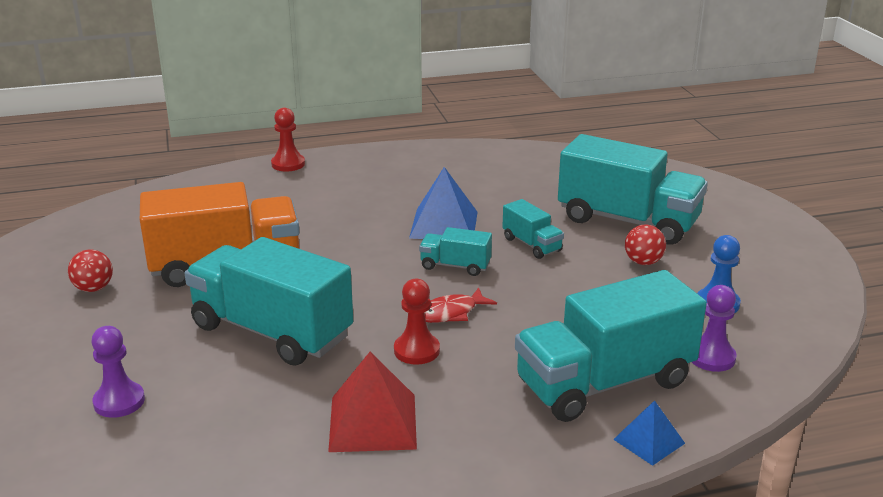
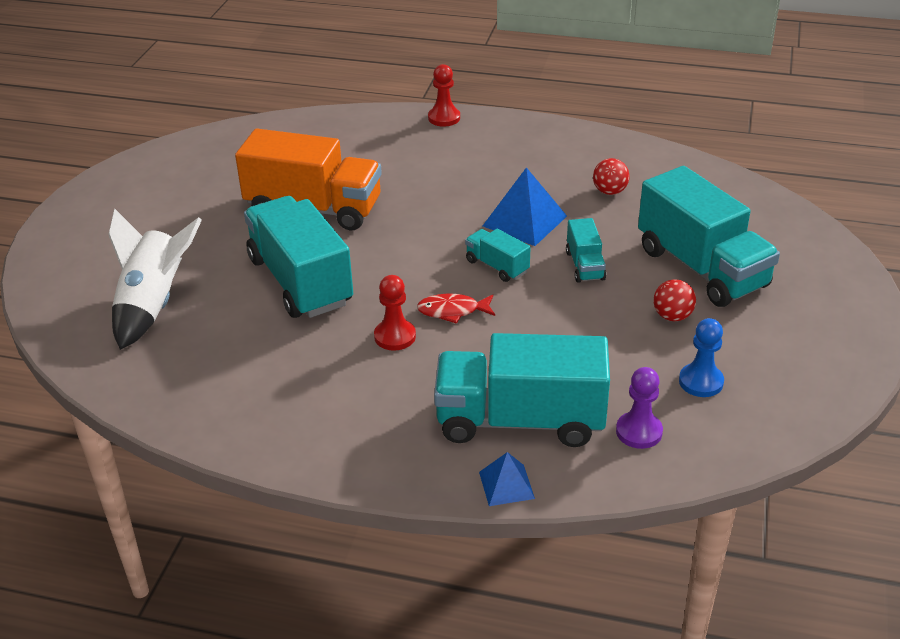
camera: 30 degrees right, 10 degrees up
red ball [68,249,113,292] -> red ball moved to [593,158,630,195]
purple pawn [91,326,145,418] -> white rocket [108,209,202,350]
red pyramid [328,352,417,452] -> none

